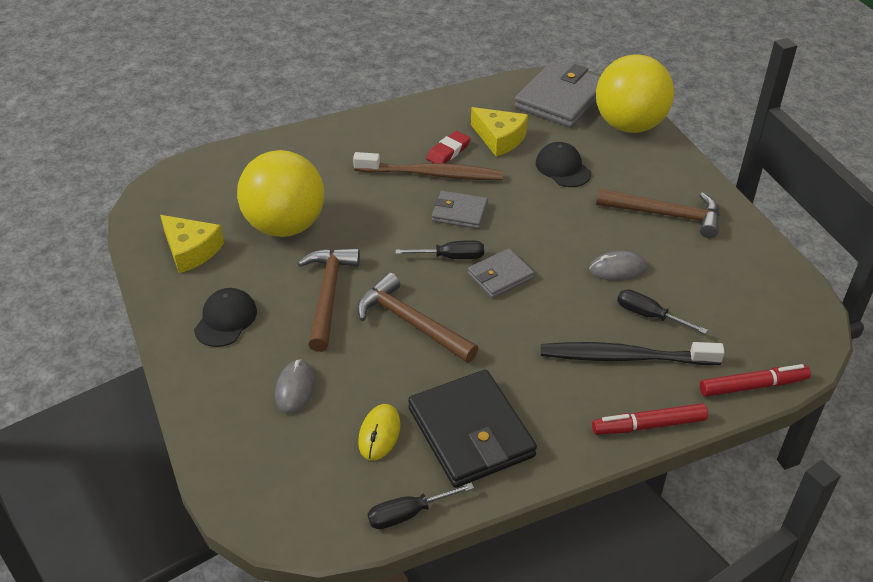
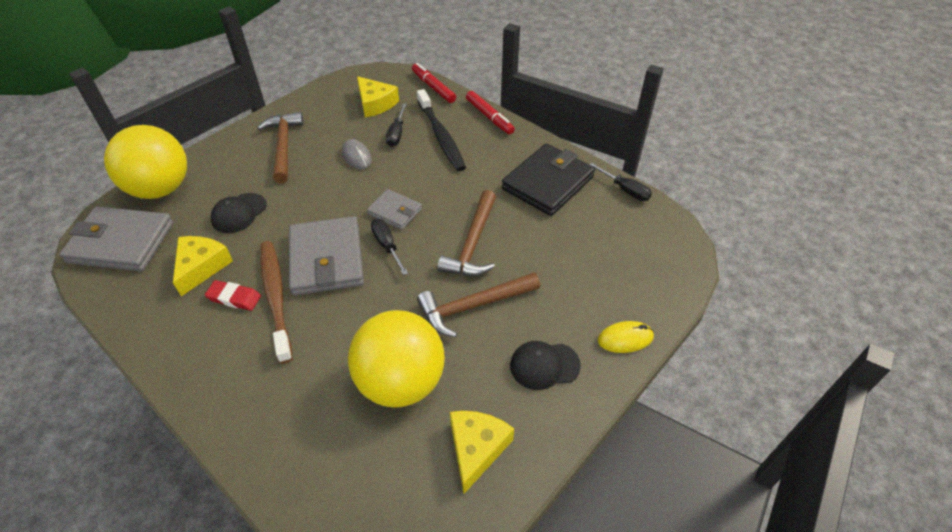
camera: 115 degrees left, 5 degrees up
grey mouse [275,359,315,414] -> none
yellow mouse [358,404,400,461] -> yellow mouse moved to [598,321,654,353]
grey wallet [432,191,488,229] -> grey wallet [289,216,364,295], size x1.82
none -> yellow cheese [357,76,399,117]

